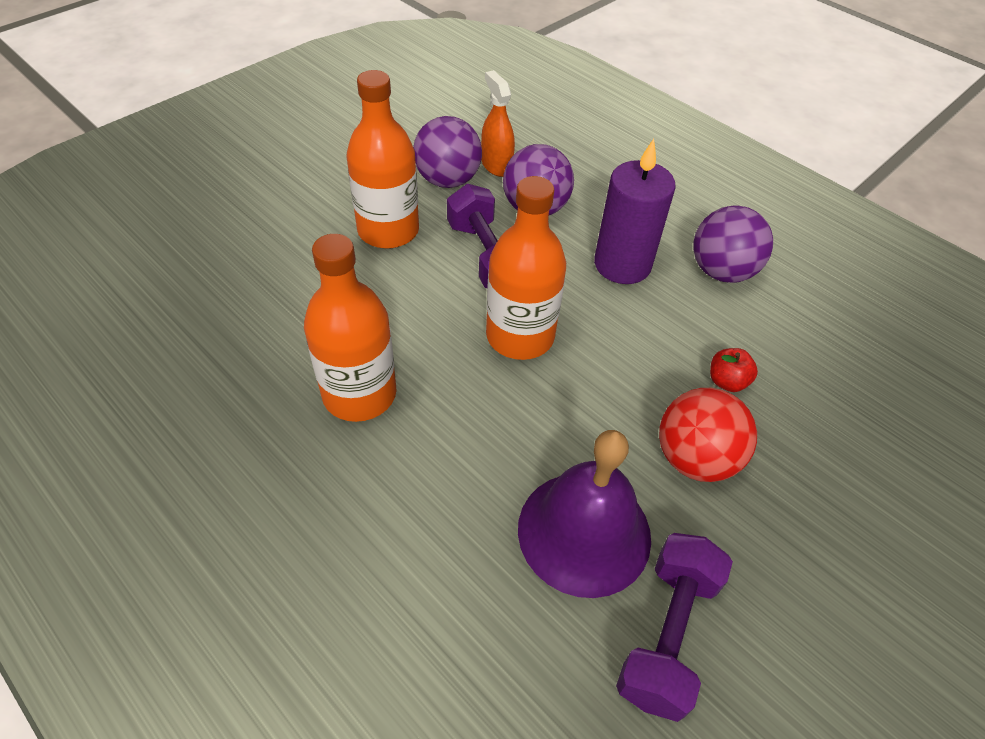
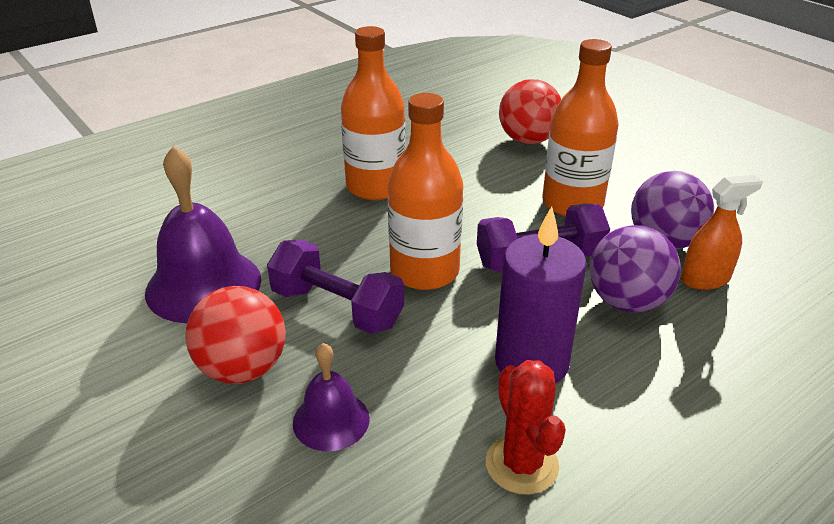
camera: 100 degrees right, 15 degrees down
purple dumbbell [616,533,733,722] -> purple dumbbell moved to [267,240,404,334]
purple ball [694,205,773,283] -> red cactus [486,360,566,495]
red apple [710,348,758,392] -> purple bell [293,343,370,451]
none -> red ball [499,79,561,144]

